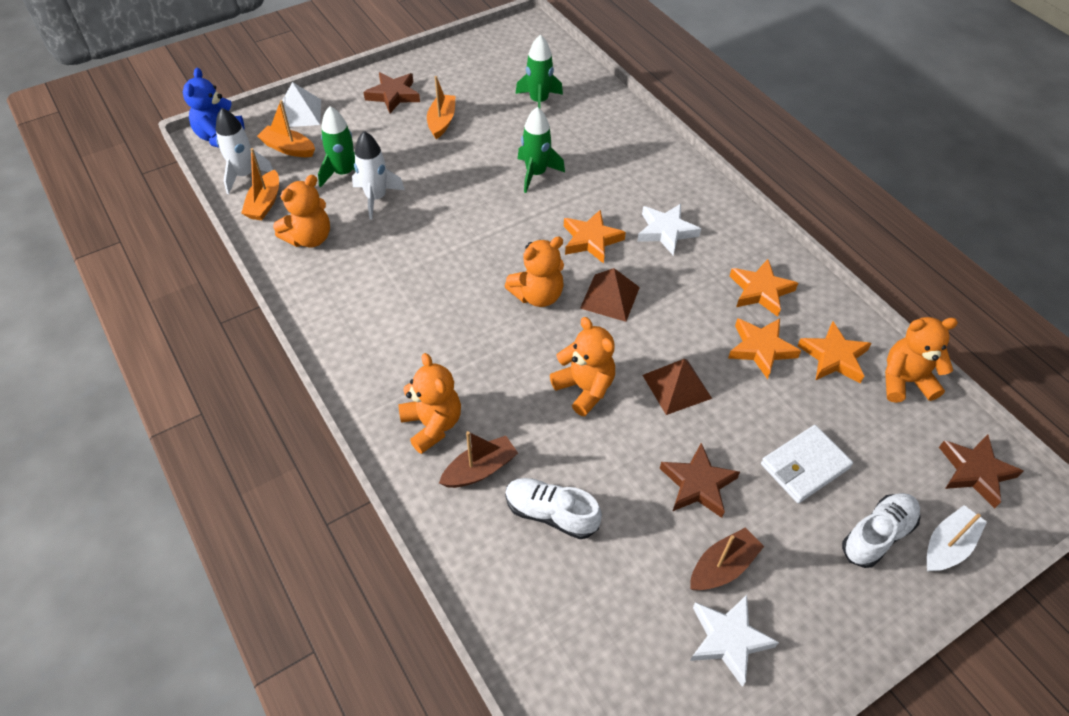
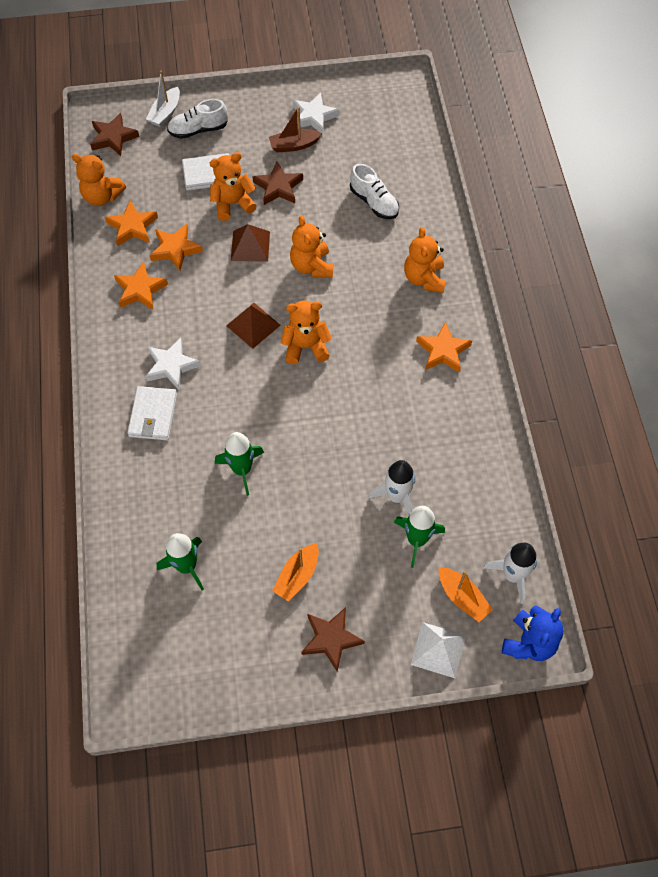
camera: 155 degrees left, 10 degrees up
orange boat [241,148,279,220] -> none
orange teddy bear [273,175,330,247] -> orange teddy bear moved to [210,152,257,221]
brown boat [439,431,518,488] -> none
orange star [564,209,626,264] -> orange star moved to [416,322,472,373]
white boat [927,505,987,571] -> white boat turned 45 degrees counterclockwise [146,70,180,127]
none -> white wallet [127,386,177,440]

